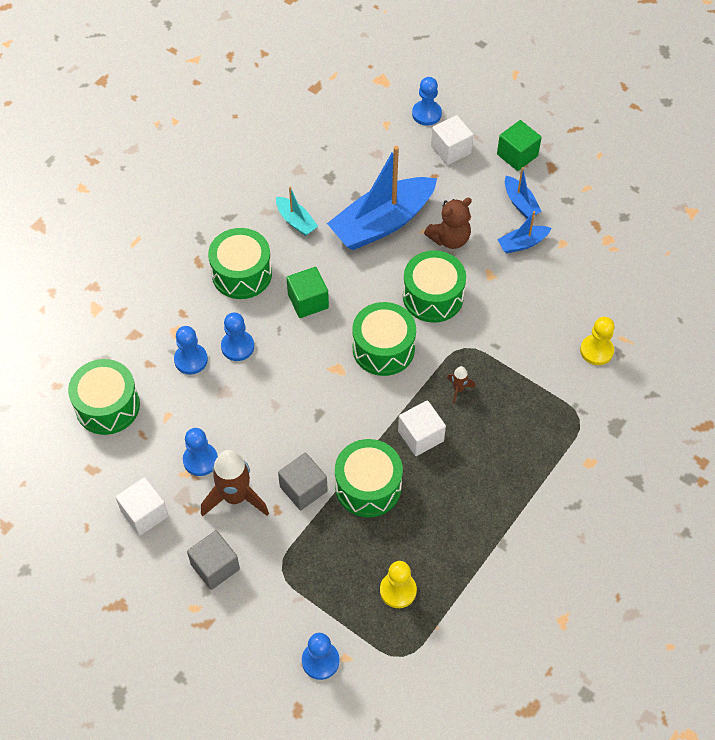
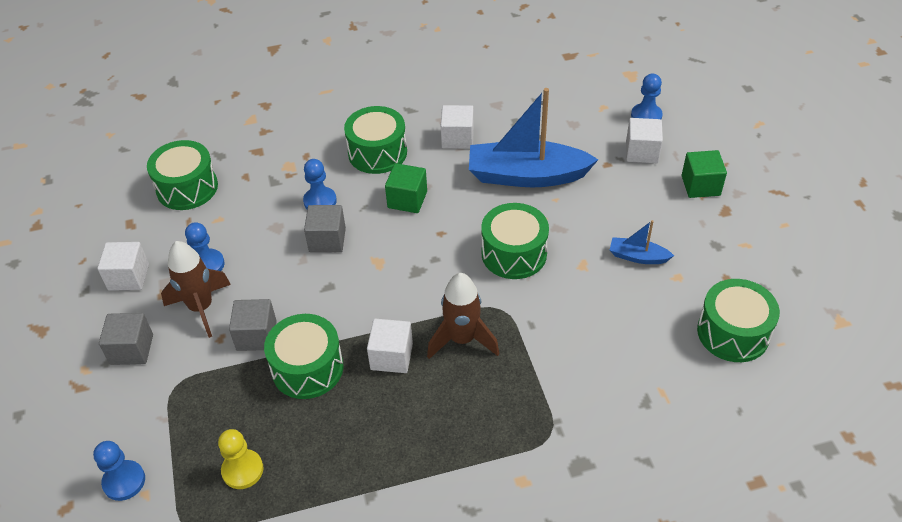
camera: 40 degrees right, 10 degrees down
blue pawn [174,326,208,375] -> none
turquoise boat [276,186,318,236] -> white cube [441,105,474,149]
green drum [352,302,416,376] -> green drum moved to [697,279,780,362]
brown teddy bear [424,198,472,249] -> none
brown rocket [447,366,475,404] -> brown rocket [427,273,499,359], size x2.14
blue boat [505,167,542,219] -> none
yellow pawn [580,317,614,365] -> none
none -> grey cube [304,205,346,252]

